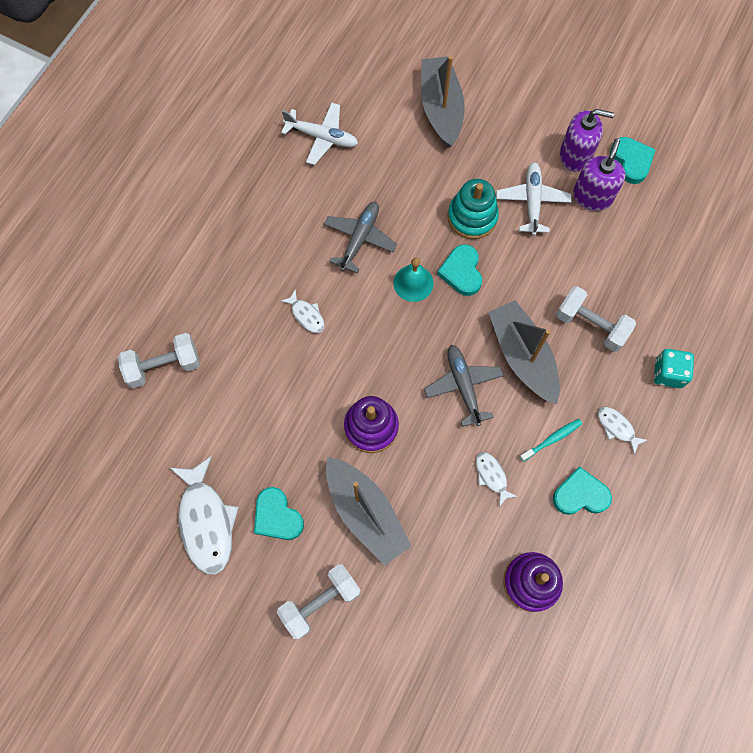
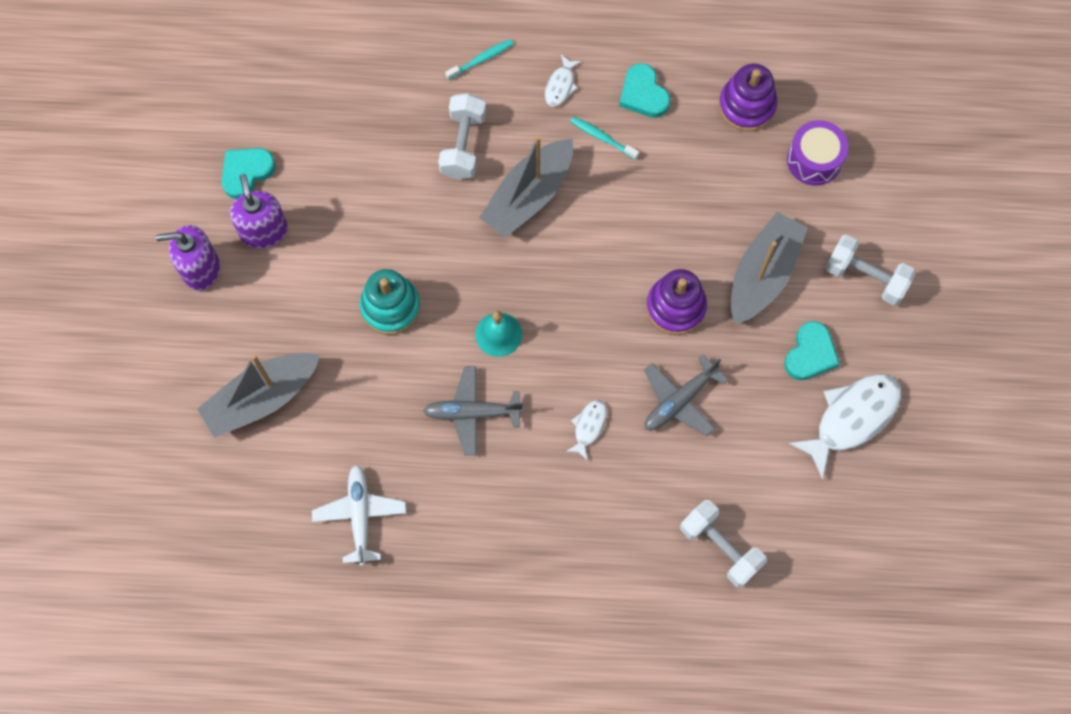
camera: 115 degrees left, 0 degrees up
grey plane [424,345,504,427] -> grey plane moved to [644,354,728,436]
turquoise heart [437,244,482,296] -> none
white fish [476,452,518,507] -> none
white plane [496,162,572,236] -> none
purple soap dispenser [573,138,626,211] -> purple soap dispenser moved to [156,225,220,291]
turquoise dice [654,349,694,388] -> turquoise toothbrush [445,39,514,80]
none -> purple drum [787,120,848,185]

